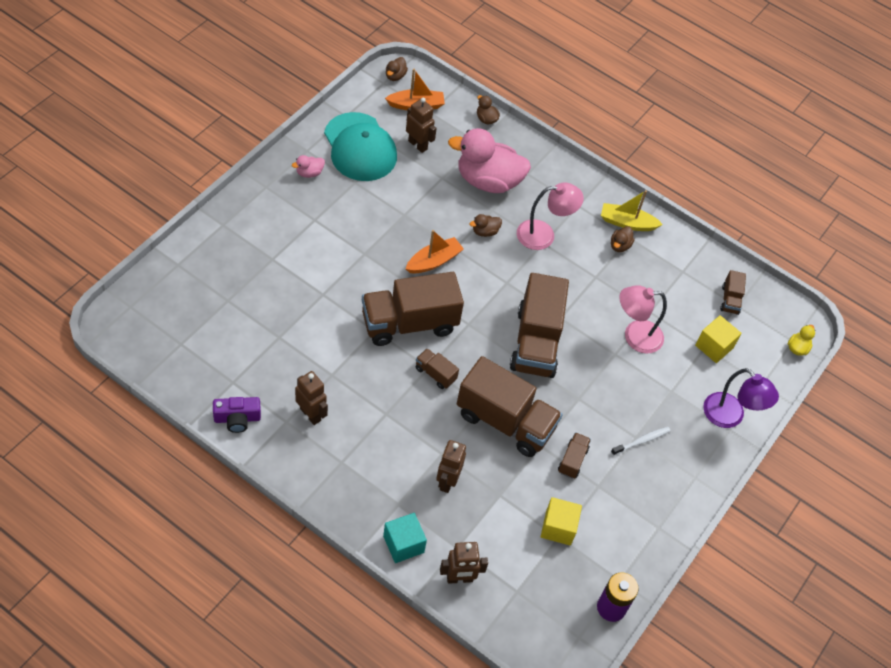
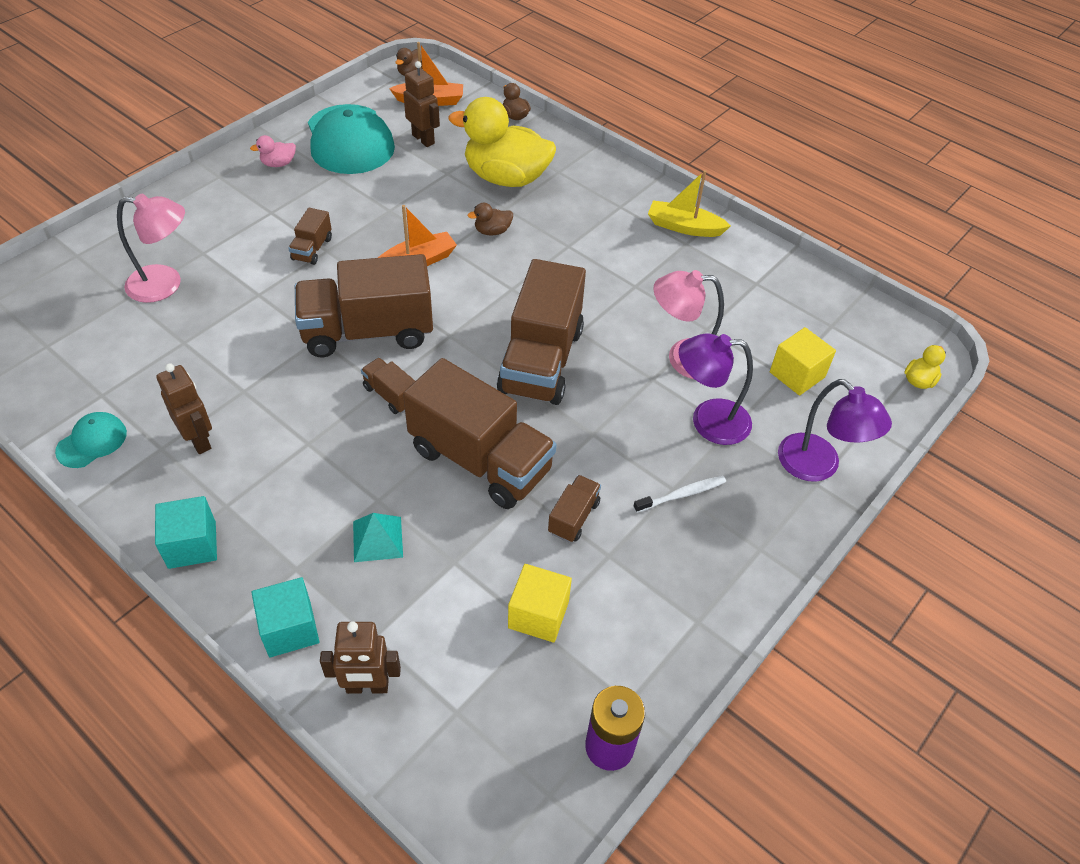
camera: 10 degrees right, 5 degrees down
purple camera [213,397,261,433] -> turquoise cap [55,412,127,468]
brown robot [436,440,466,493] -> turquoise pyramid [353,513,403,562]
pink duck [448,128,531,193] -> yellow duck [449,97,556,187]
pink lamp [517,183,584,250] -> pink lamp moved to [117,194,185,303]
brown duck [611,226,635,252] -> none
brown truck [720,270,746,315] -> brown truck moved to [288,208,332,265]
none -> turquoise cube [155,496,217,569]
none -> purple lamp [679,333,753,445]

